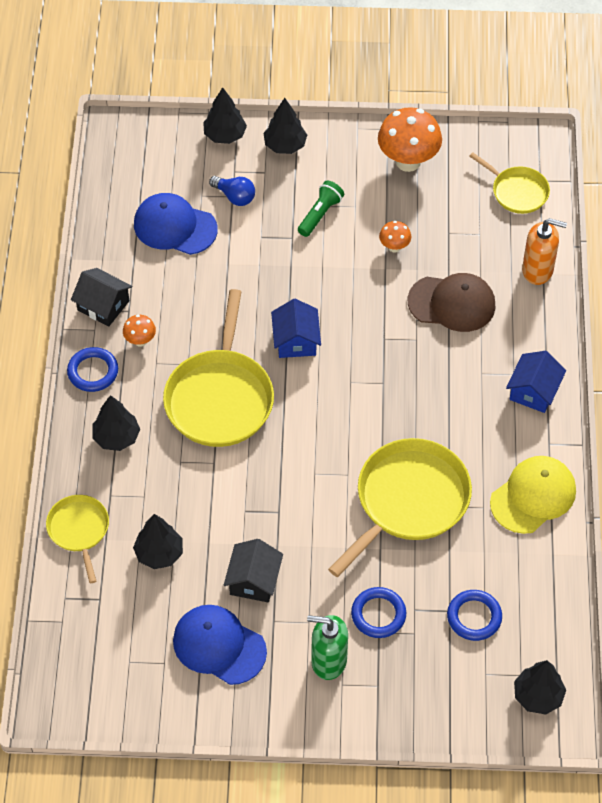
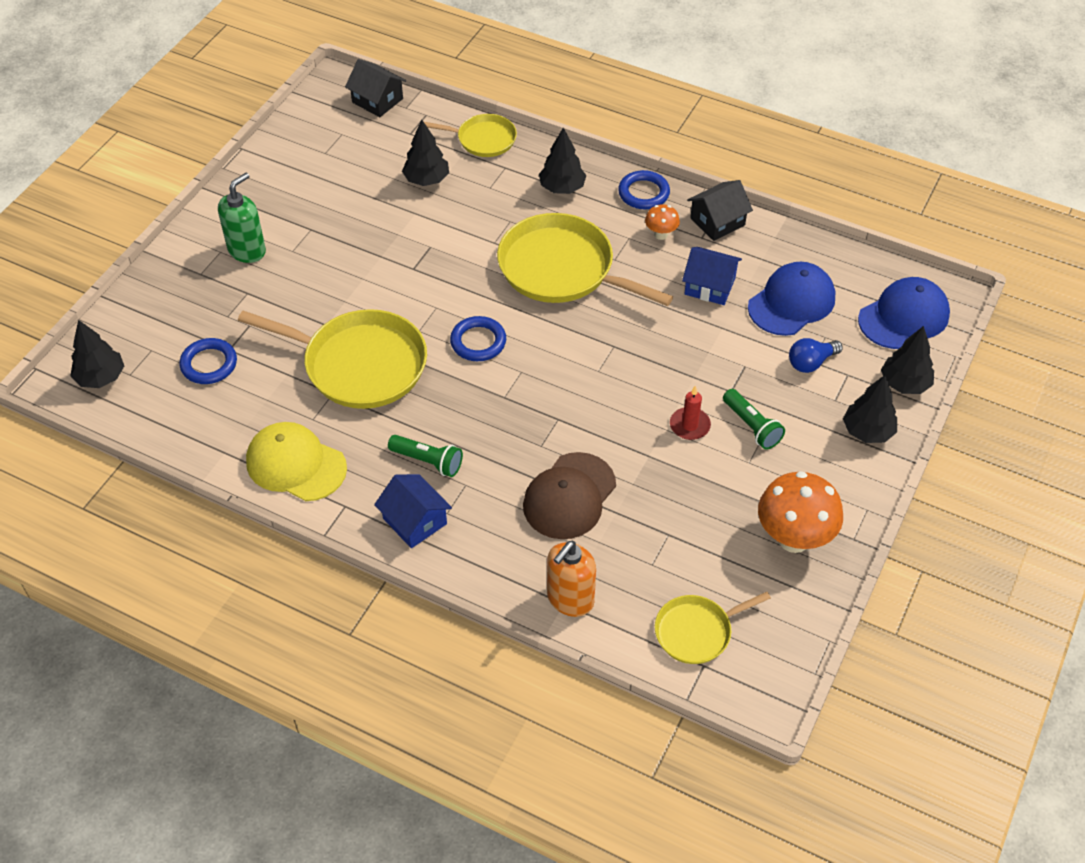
camera: 115 degrees right, 5 degrees down
blue cap [173,605,267,685] -> blue cap moved to [858,277,950,349]
black house [224,539,283,603] -> black house moved to [345,59,406,117]
blue house [271,299,321,358] -> blue house moved to [682,247,742,305]
yellow pan [328,438,472,577] -> yellow pan turned 45 degrees counterclockwise [238,309,427,409]
blue ring [351,587,406,638] -> blue ring moved to [450,316,506,361]
orange mushroom [379,221,411,253] -> none
yellow cap [490,456,576,534] -> yellow cap turned 135 degrees clockwise [246,422,347,501]
none -> green flashlight [388,435,463,477]
none -> red candle [670,385,711,440]

